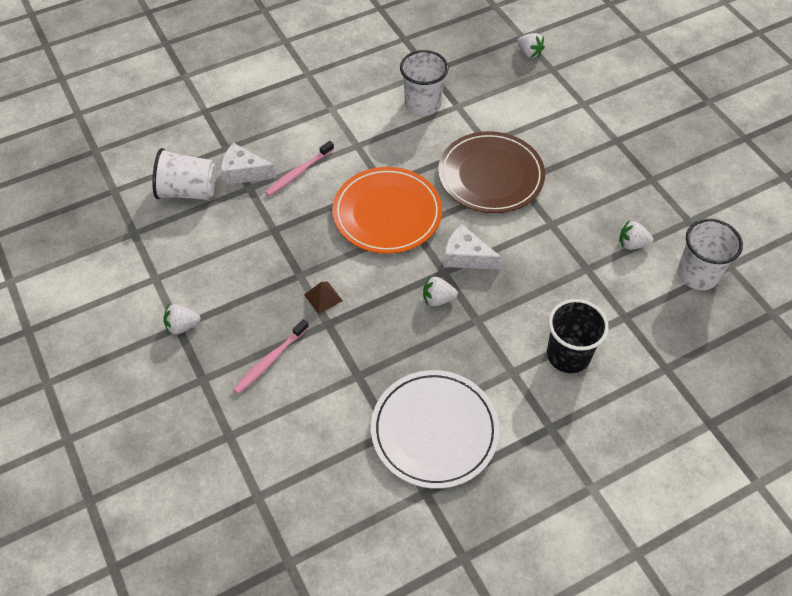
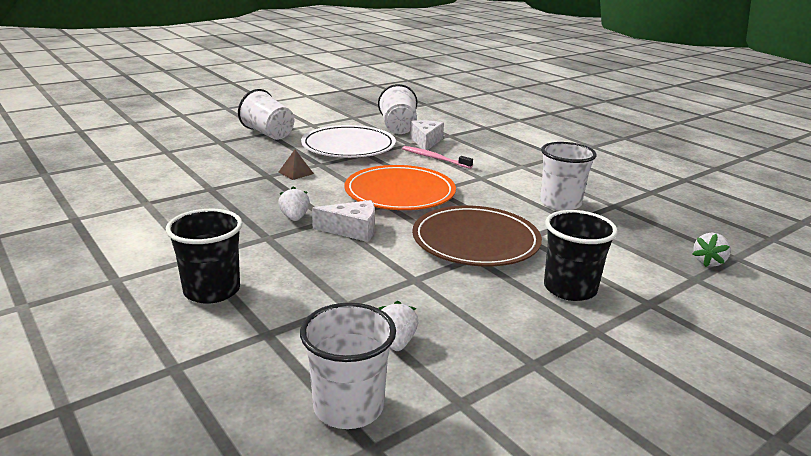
camera: 80 degrees right, 30 degrees down
white strawberry [164,304,201,335] -> white cup [238,89,294,140]
pink toothbrush [233,319,309,394] -> none
white plate [371,370,500,489] -> white plate moved to [301,125,396,158]
white cheese [444,224,502,270] -> white cheese turned 75 degrees clockwise [312,200,375,242]
none -> black cup [544,210,618,301]

